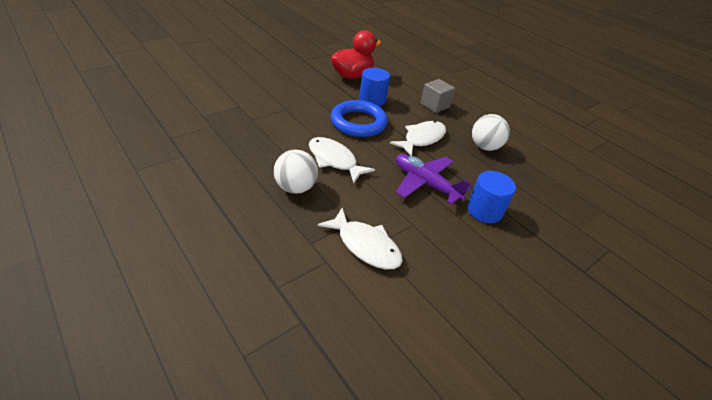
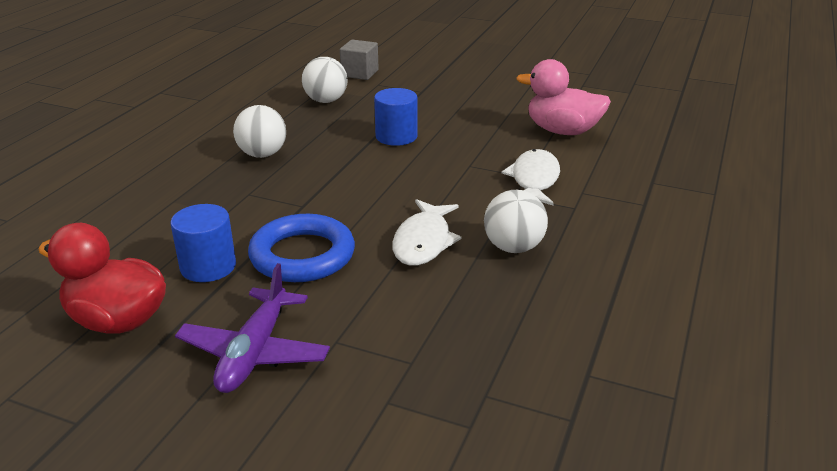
camera: 115 degrees left, 10 degrees down
white fish [390,121,446,156] -> none
purple plane [396,154,471,204] -> purple plane moved to [175,263,330,393]
grey cube [420,79,455,113] -> grey cube moved to [340,40,379,80]
none -> white ball [302,57,348,103]
none -> pink duck [516,59,611,135]

